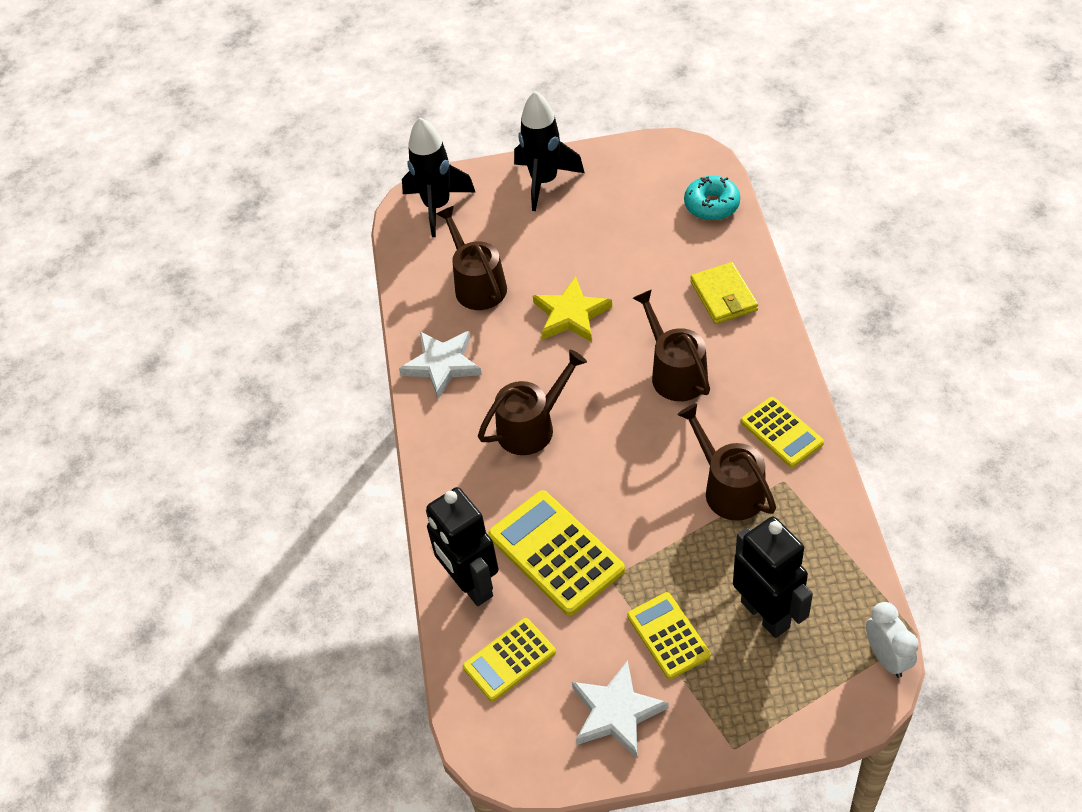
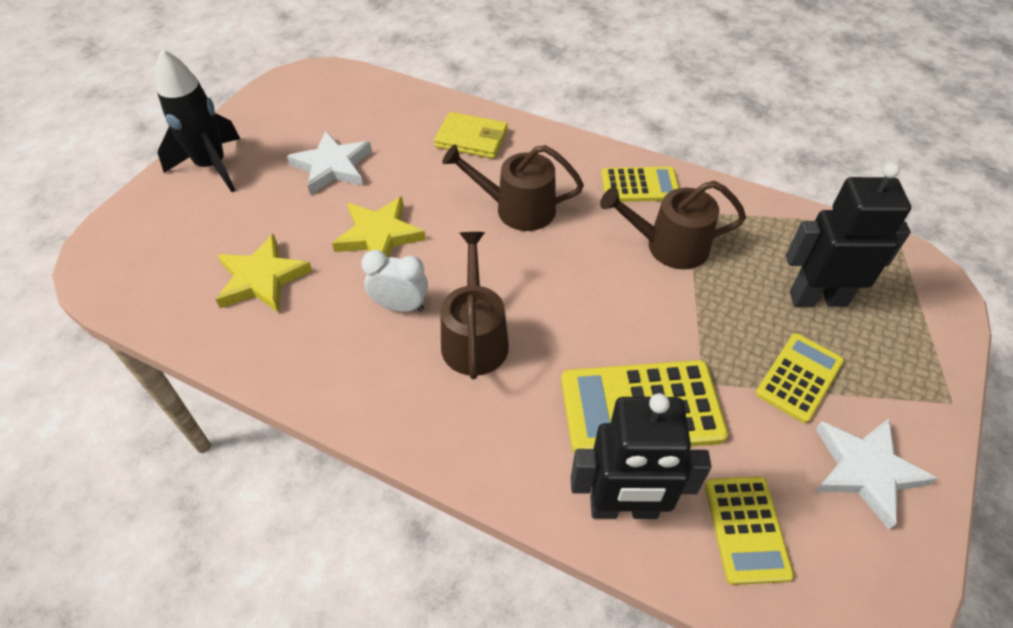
camera: 60 degrees left, 0 degrees up
white star [399,331,482,399] -> white star moved to [287,131,372,195]
black rocket [402,117,475,237] -> none
brown watering can [436,206,507,310] -> yellow star [216,234,312,313]
yellow calculator [627,592,711,679] -> yellow calculator turned 120 degrees clockwise [755,333,844,423]
turquoise donut [684,176,740,221] -> none
white clock [866,602,919,678] -> white clock moved to [361,250,428,312]

